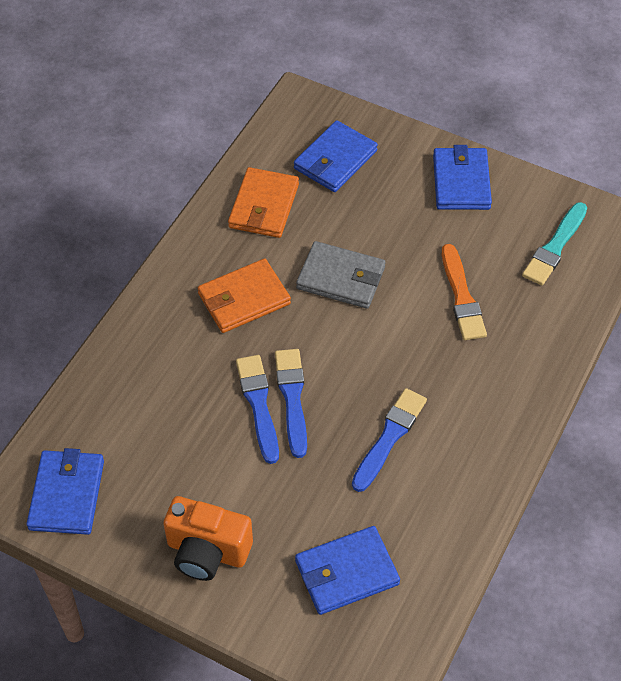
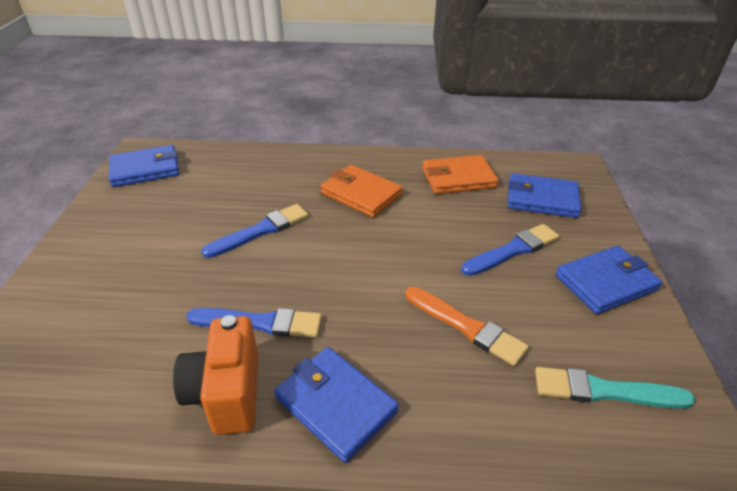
camera: 65 degrees right, 15 degrees down
orange camera [163,496,253,581] -> orange camera moved to [173,315,258,435]
blue brush [275,349,307,458] -> blue brush moved to [461,224,559,276]
blue wallet [295,526,400,615] -> blue wallet moved to [274,347,399,463]
grey wallet [296,241,385,309] -> none
orange brush [442,244,487,340] -> orange brush turned 105 degrees counterclockwise [406,287,529,366]

